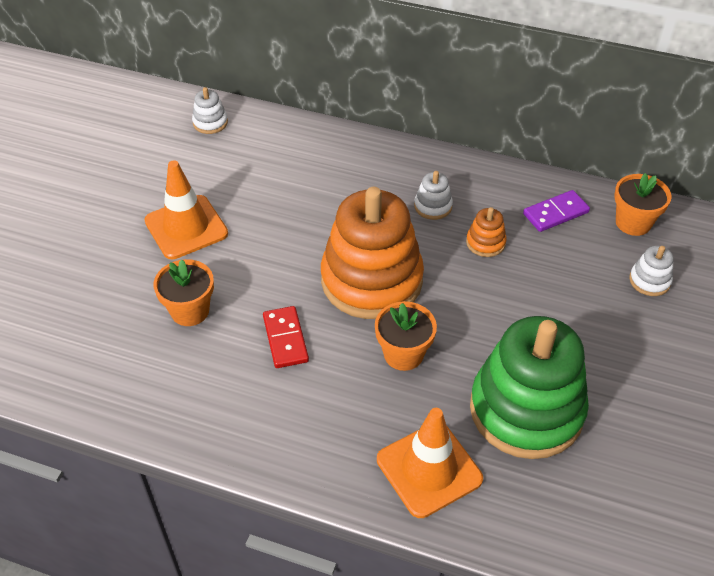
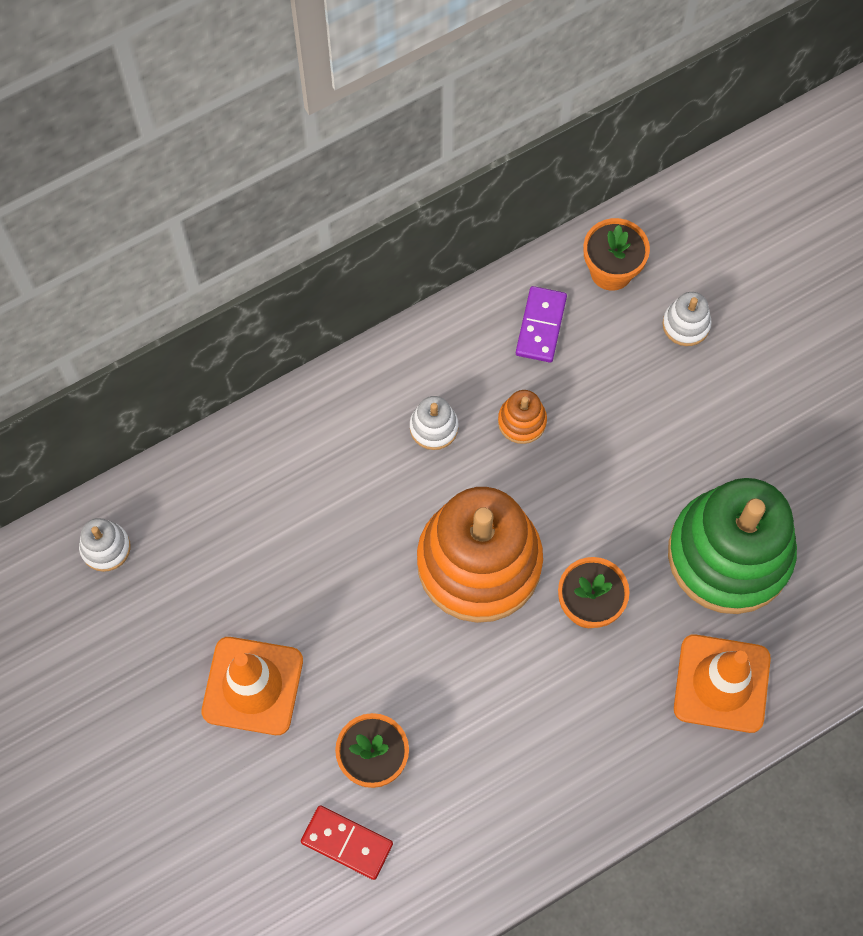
camera: 50 degrees left, 20 degrees up
red domino [263,306,309,368] -> red domino moved to [301,806,393,880]

